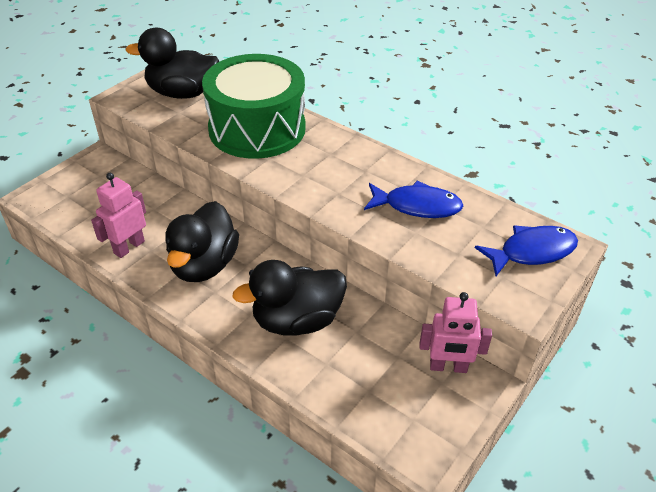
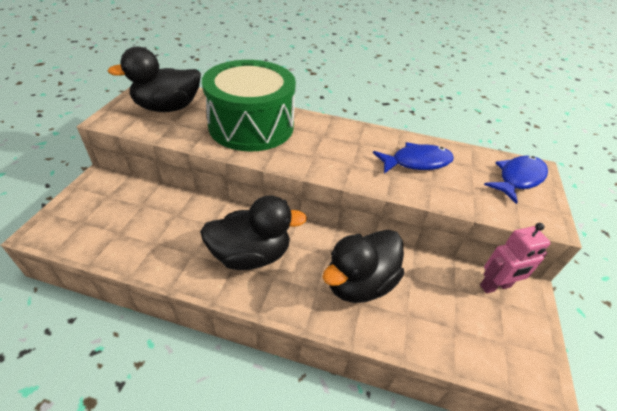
camera: 25 degrees left, 0 degrees up
pink robot [91,173,146,258] -> none
black duck [165,201,239,282] -> black duck turned 90 degrees counterclockwise [200,195,307,270]

